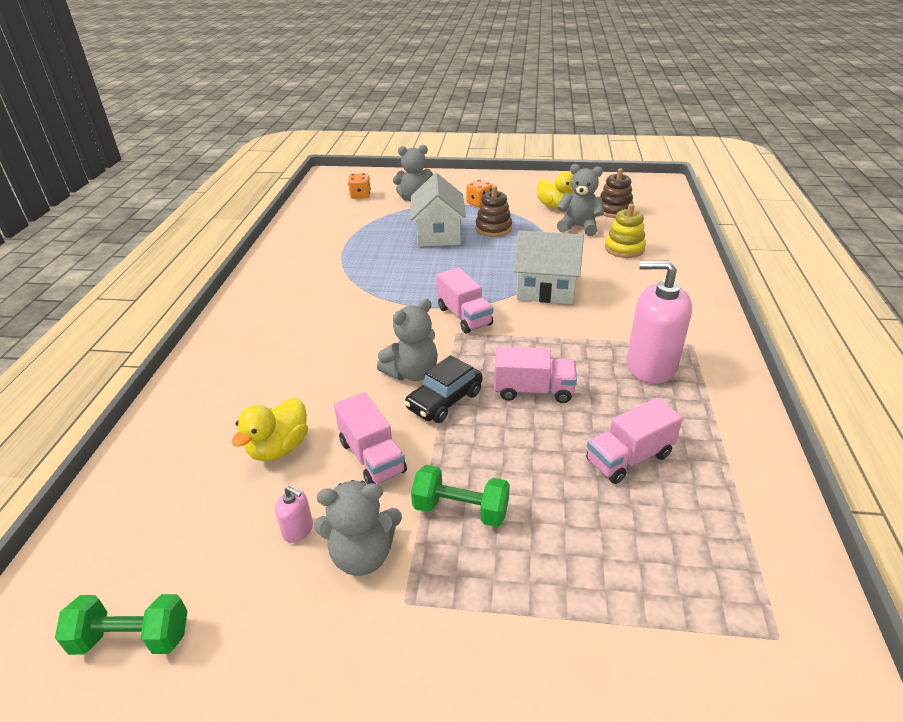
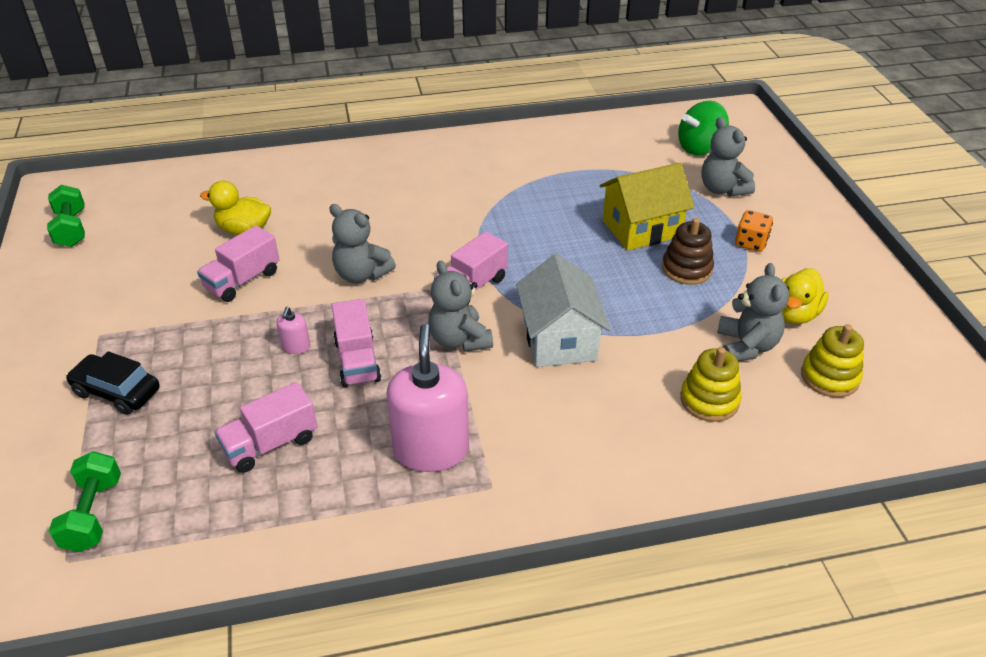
camera: 70 degrees right, 5 degrees up
pink soap dispenser [275,486,313,543] -> pink soap dispenser moved to [276,307,310,354]
grey teddy bear [314,480,402,576] -> grey teddy bear moved to [428,261,493,352]
orange dice [348,173,371,199] -> green spinning top [678,101,729,155]
black car [404,355,483,423] -> black car moved to [66,351,160,415]
white house [410,173,466,247] -> yellow house [599,163,695,251]
green dumbbell [411,465,510,527] -> green dumbbell moved to [49,451,121,552]
pink truck [586,398,683,484] -> pink truck turned 75 degrees counterclockwise [214,382,317,473]
brown stacking toy [600,168,634,218] -> yellow stacking toy [801,324,864,398]

